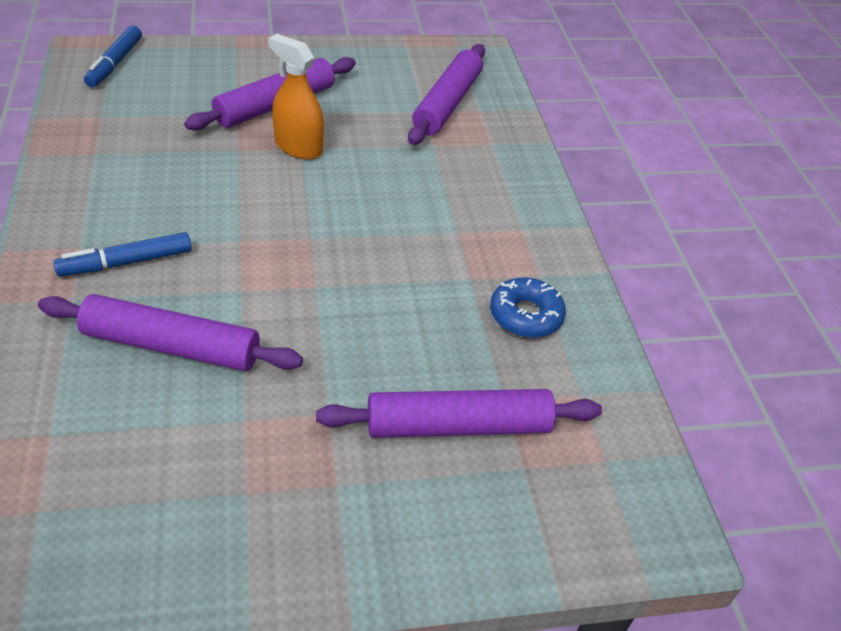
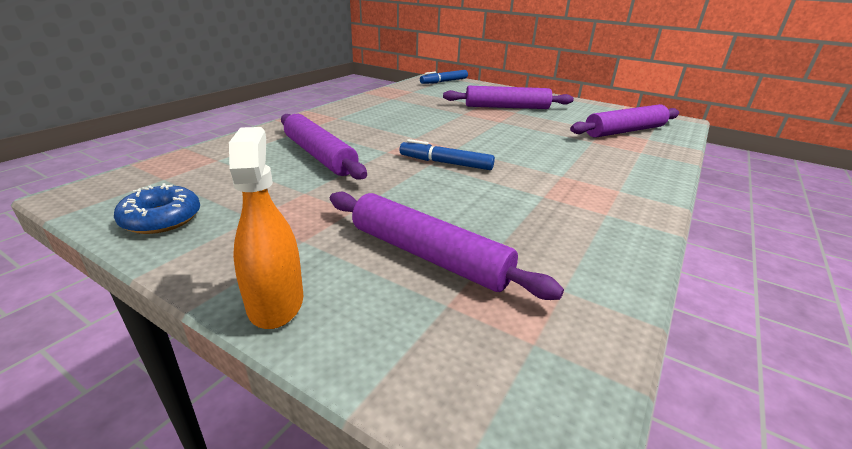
camera: 45 degrees right, 15 degrees down
blue marker [53,232,192,276] -> blue marker moved to [400,139,495,170]
orange spray bottle [268,34,324,160] -> orange spray bottle moved to [229,127,303,329]
blue donut [490,278,566,338] -> blue donut moved to [114,183,200,234]

